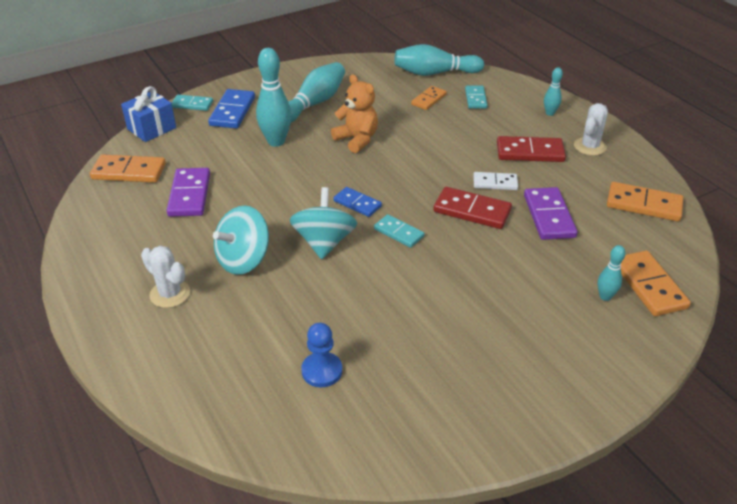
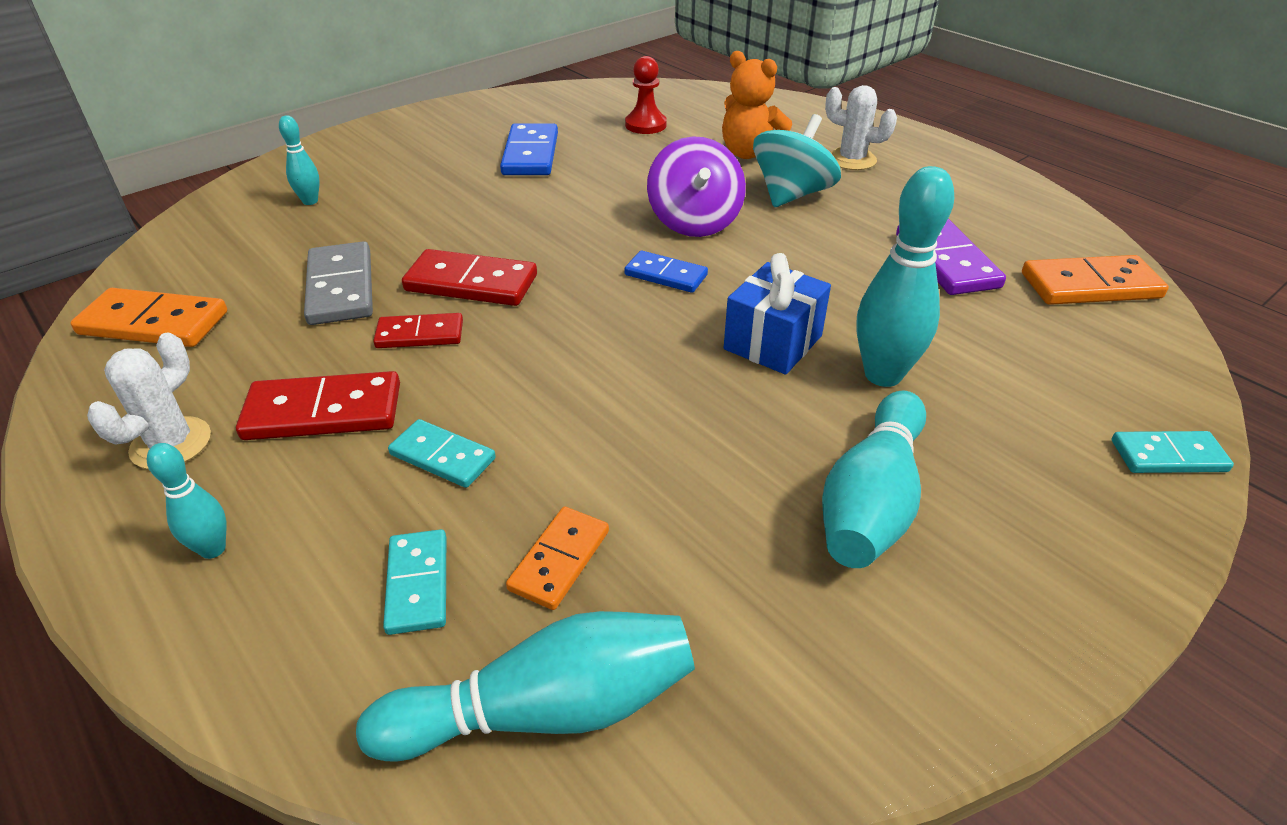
camera: 170 degrees right, 0 degrees up
blue gift [121,86,176,142] -> blue gift moved to [724,253,831,375]
blue domino [208,89,255,129] -> blue domino moved to [500,123,558,175]
turquoise spinning top [290,187,357,259] -> purple spinning top [647,136,746,237]
blue pawn [301,323,342,387] -> red pawn [625,56,667,134]
orange teddy bear [331,74,378,153] -> orange teddy bear moved to [722,51,792,159]
turquoise domino [374,214,424,248] -> turquoise domino moved to [388,419,496,488]
white domino [473,172,518,190] -> red domino [373,313,463,348]
purple domino [524,187,578,240] -> grey domino [304,241,373,325]
orange domino [621,251,691,316] -> none

